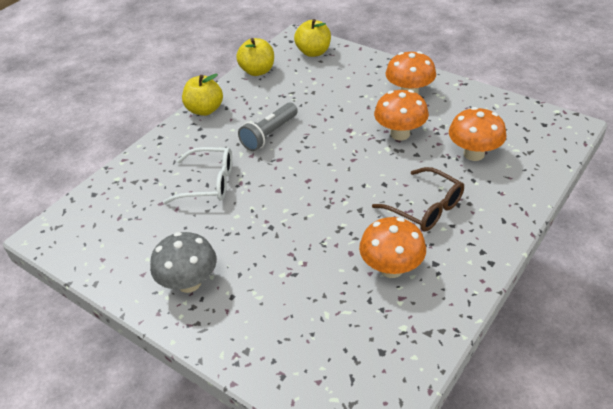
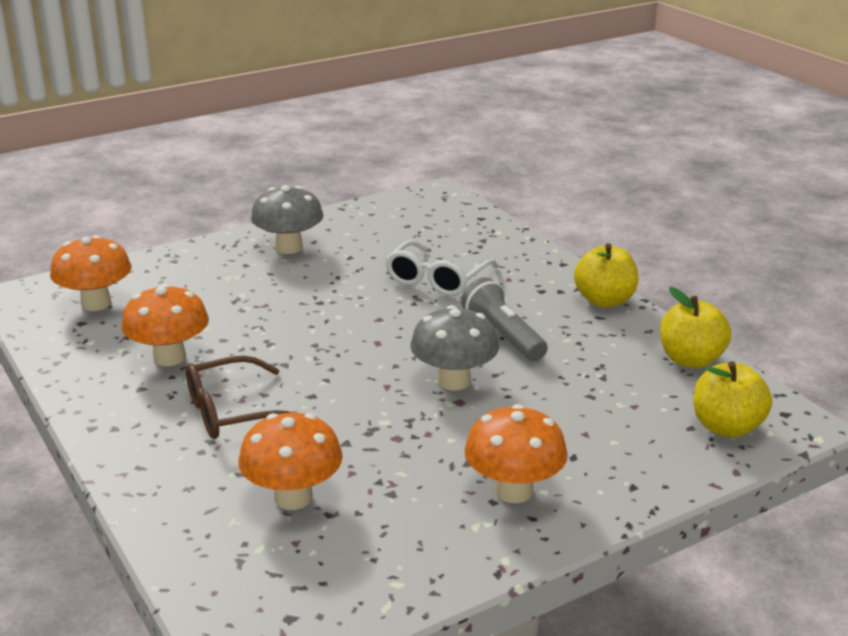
camera: 110 degrees right, 15 degrees down
orange mushroom [374,90,429,140] -> orange mushroom moved to [50,235,132,311]
none -> grey mushroom [410,305,499,391]

